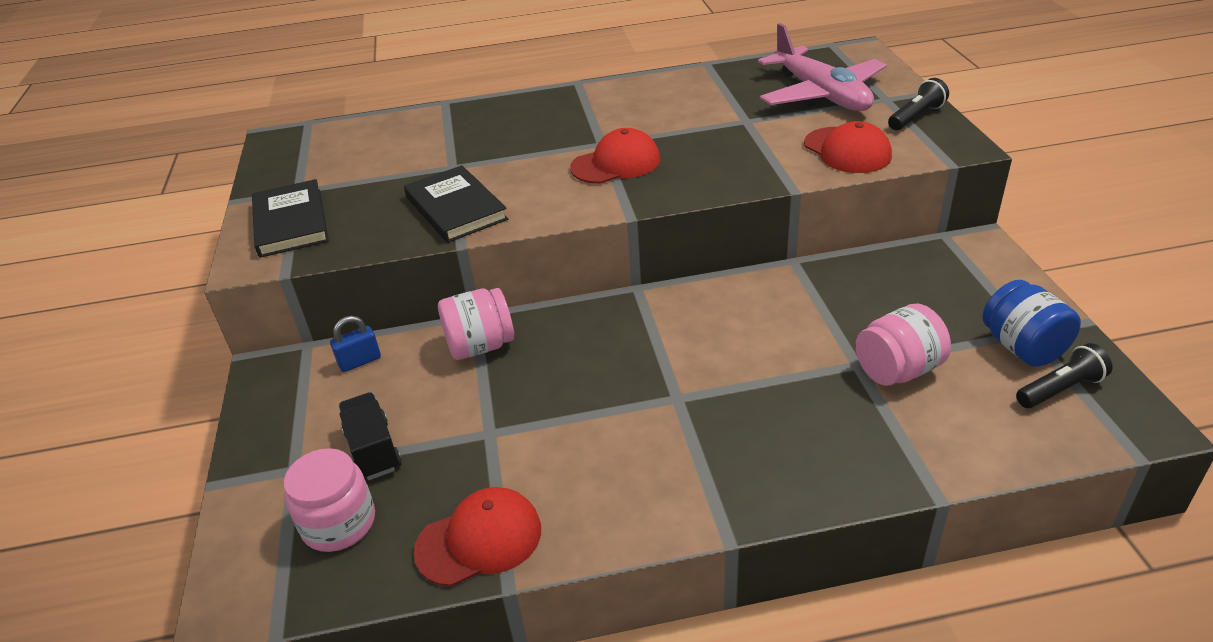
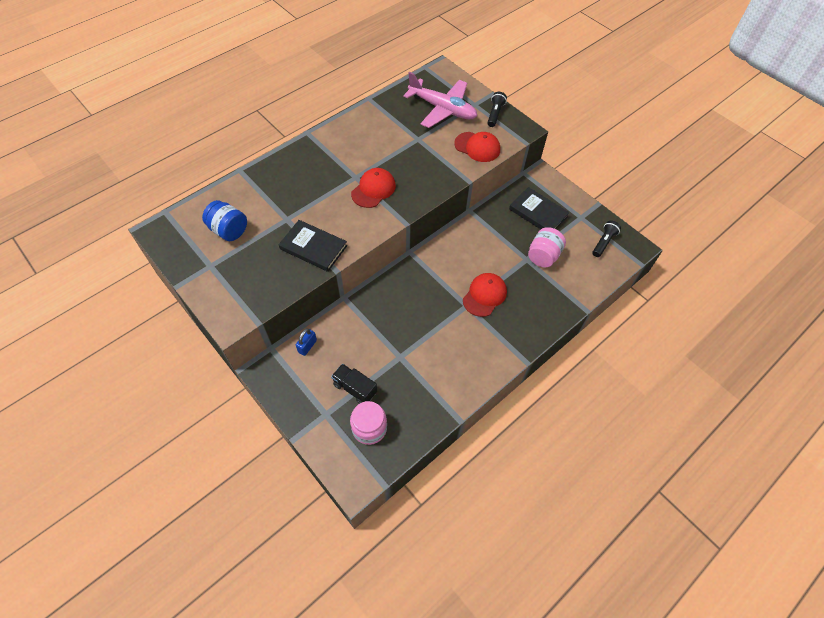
camera: 35 degrees left, 20 degrees up
black book [252,179,329,258] -> black book moved to [509,187,570,229]
red cap [414,487,541,587] -> red cap moved to [463,273,507,317]
pink jar [438,288,514,360] -> none
blue jar [983,280,1081,367] -> blue jar moved to [202,200,247,241]

